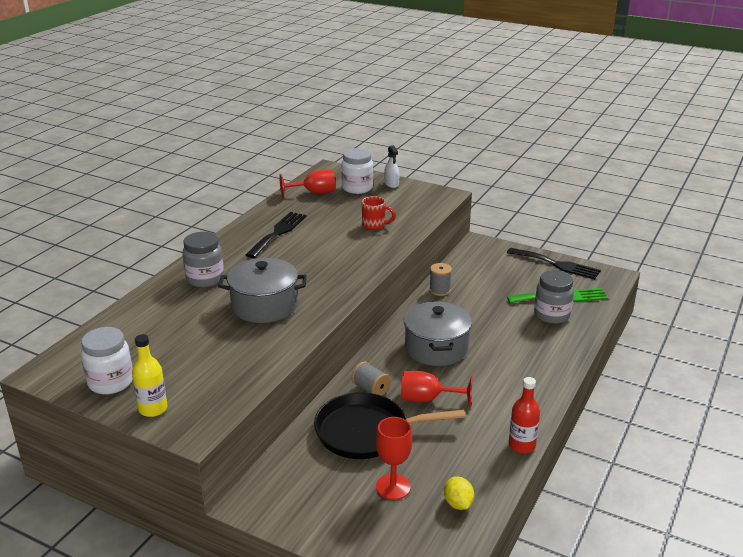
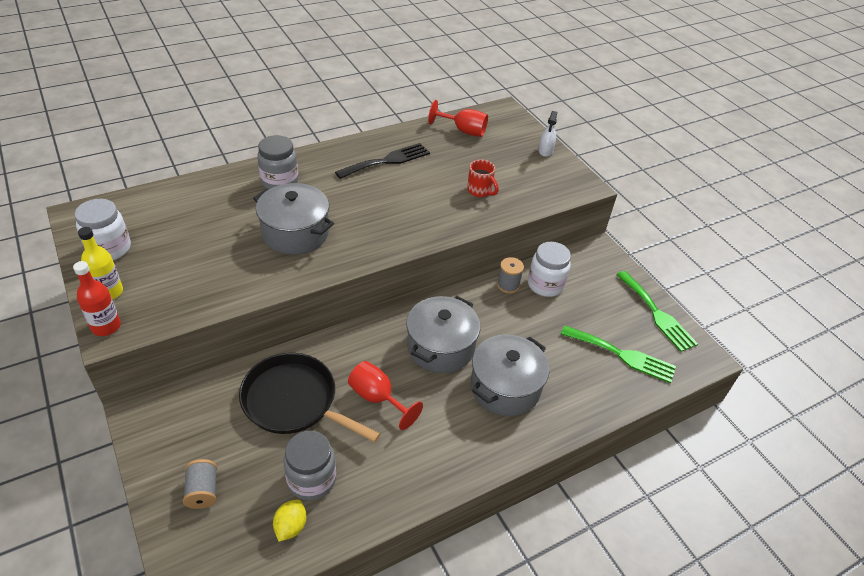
camera: 30 degrees right, 15 degrees up
white jar [341,148,373,194] -> white jar moved to [528,242,571,297]
grey spool [351,362,391,396] -> grey spool moved to [183,459,217,509]
red goblet [376,417,412,500] -> none
black fork [507,248,601,279] -> green fork [616,271,698,352]
red bottle [509,377,540,453] -> red bottle moved to [73,261,121,336]
grey jar [534,270,574,324] -> grey jar moved to [283,431,336,501]
none -> grey pot [471,334,550,416]

